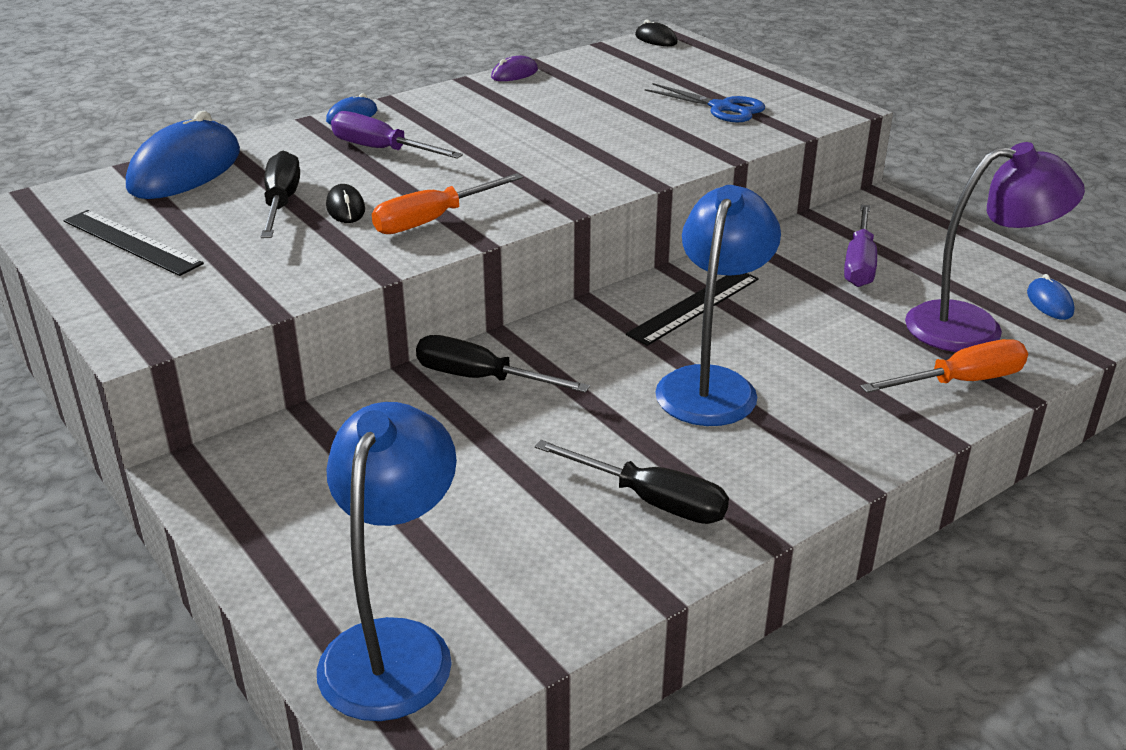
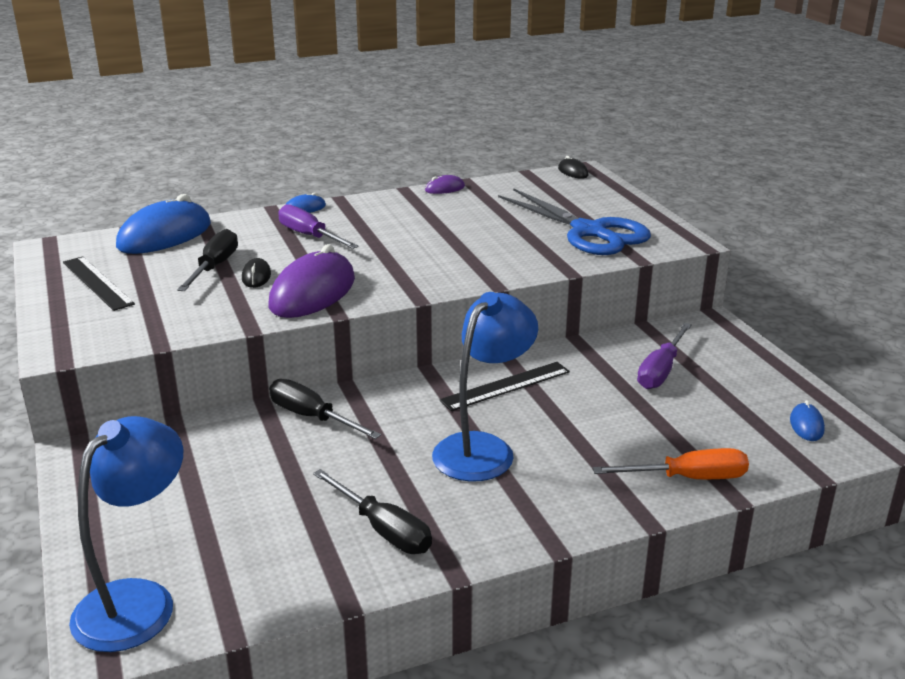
camera: 15 degrees right, 5 degrees down
orange screwdriver [372,173,523,234] -> purple mouse [269,244,355,318]
blue scissors [645,83,765,123] -> blue scissors [498,188,651,255], size x1.77
purple lamp [905,142,1085,352] -> none

